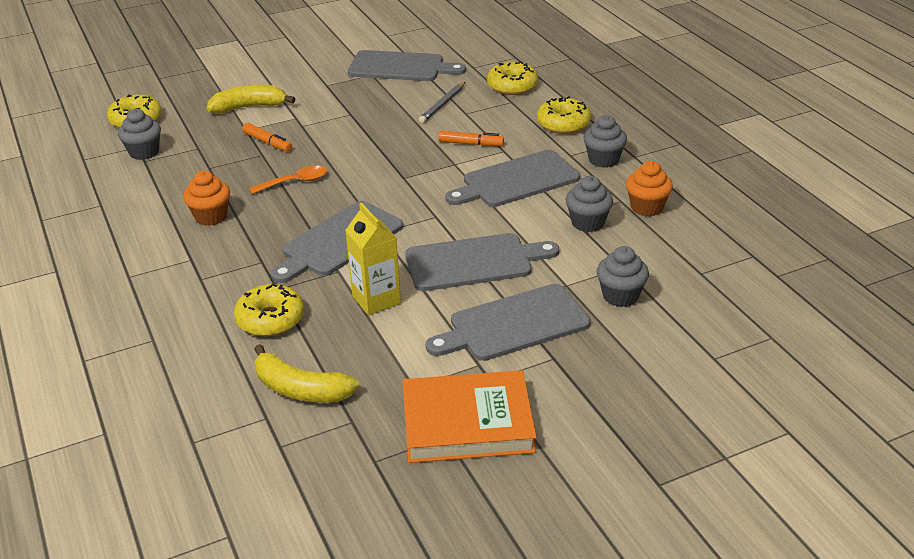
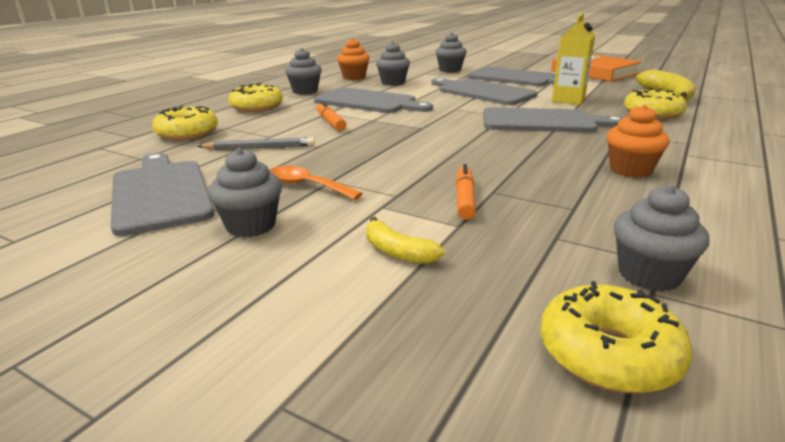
camera: 125 degrees left, 10 degrees down
yellow banana [207,85,295,113] -> yellow banana [366,217,445,264], size x0.60
orange spoon [249,166,327,194] -> orange spoon moved to [270,166,363,200]
none -> grey cupcake [208,148,282,237]

